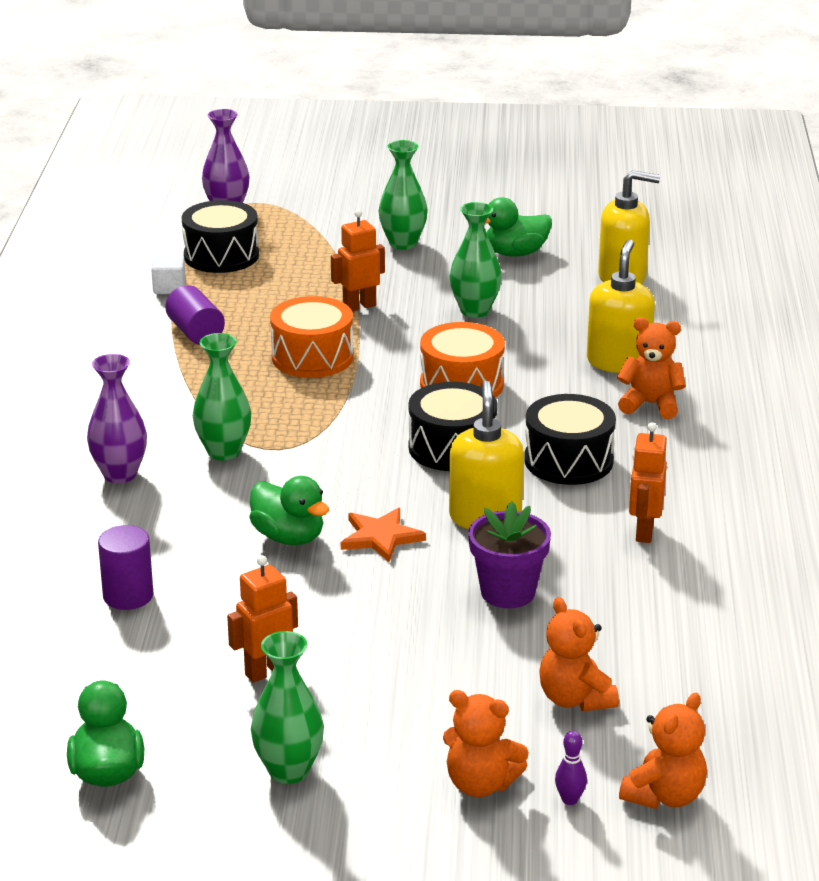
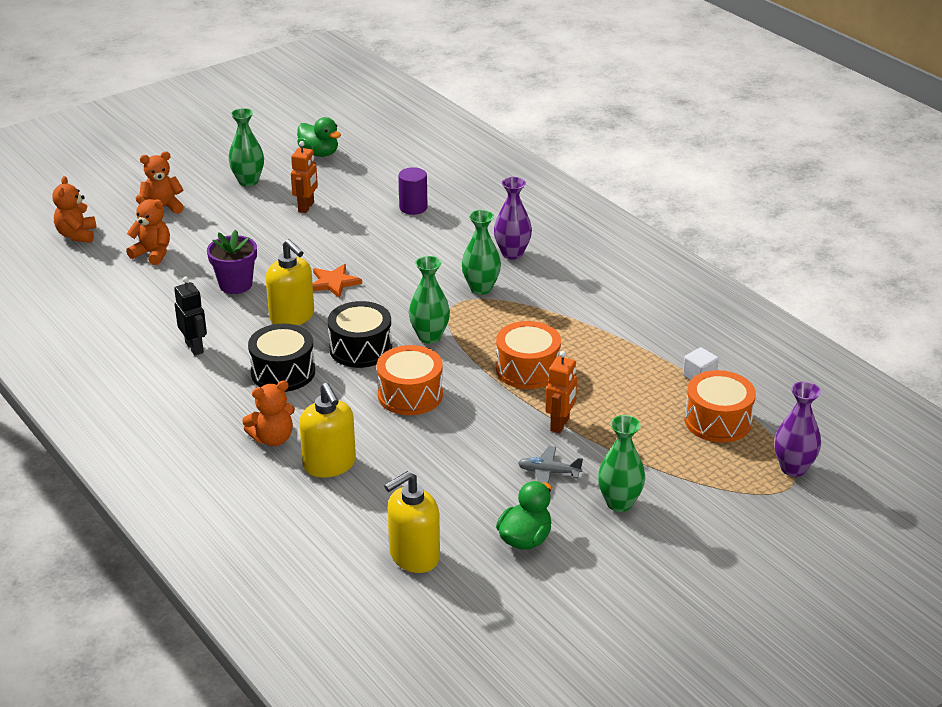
camera: 140 degrees right, 5 degrees up
purple cylinder [165,285,225,345] -> none
black drum [182,200,259,273] -> orange drum [685,370,756,443]
green duck [249,476,329,545] -> none
green vase [450,202,502,318] -> green vase moved to [409,256,450,344]
purple bowling pin [555,731,587,805] -> none
orange robot [629,422,667,543] -> black robot [174,277,207,355]
none -> grey plane [518,446,583,483]

